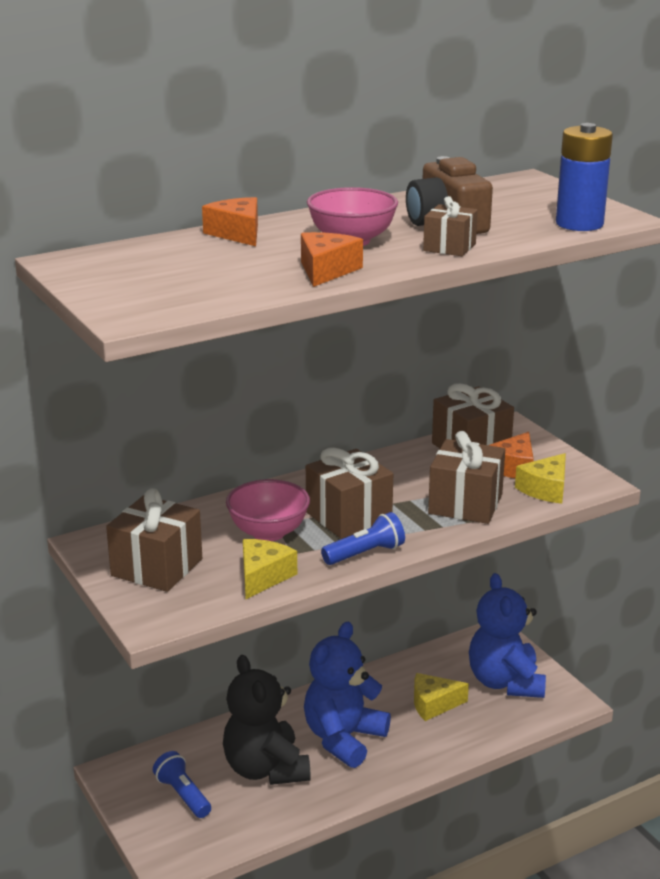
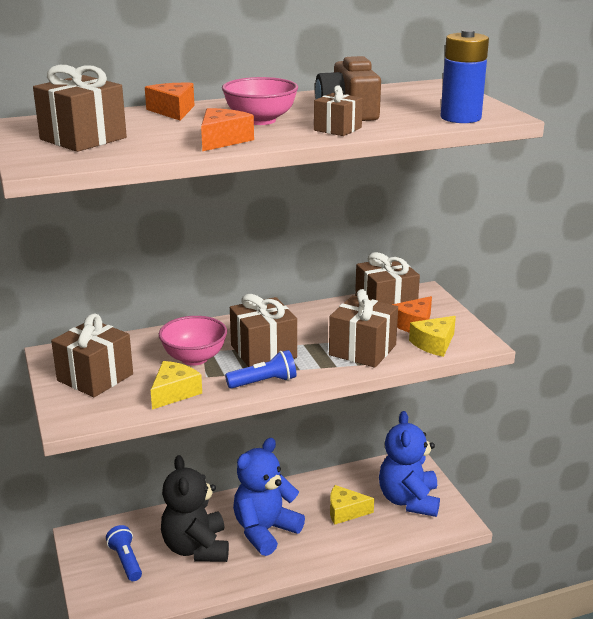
camera: 10 degrees right, 0 degrees up
none -> brown gift [33,65,127,152]

